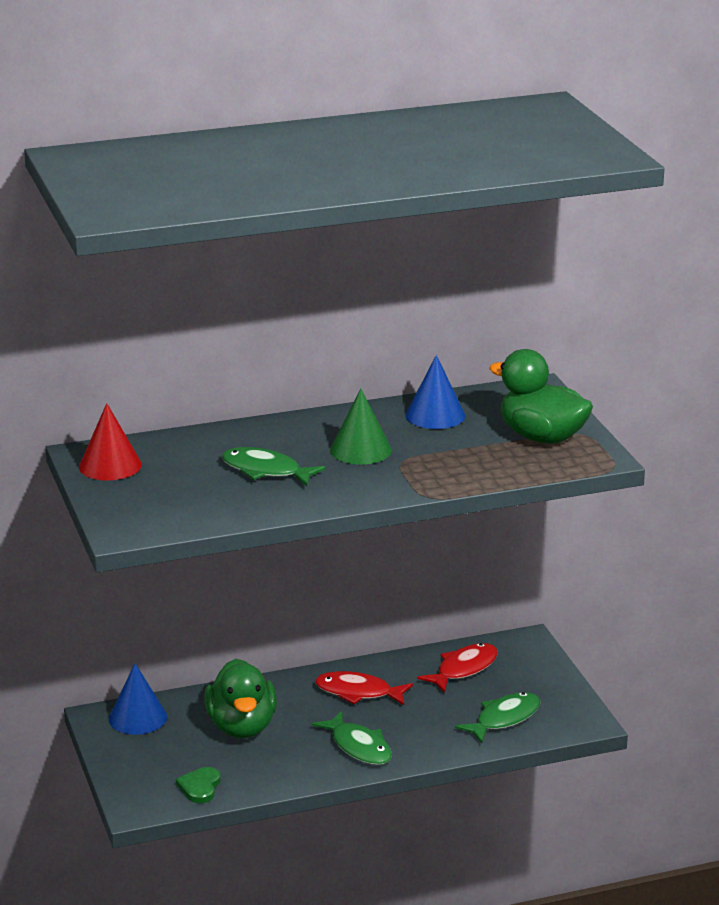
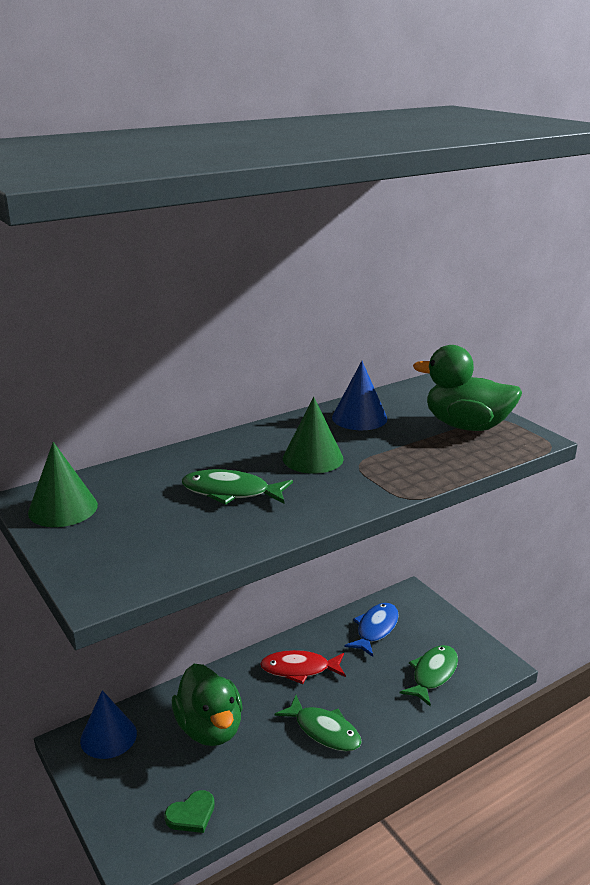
camera: 15 degrees left, 0 degrees up
red cone [79,403,142,481] -> green cone [28,442,98,527]
green heart [176,767,221,803] -> green heart turned 120 degrees counterclockwise [164,790,215,833]
red fish [417,643,498,693] -> blue fish [344,603,399,657]

